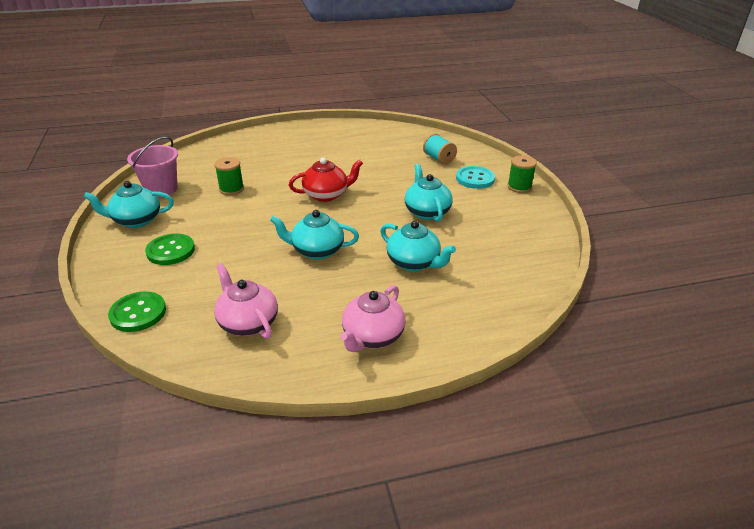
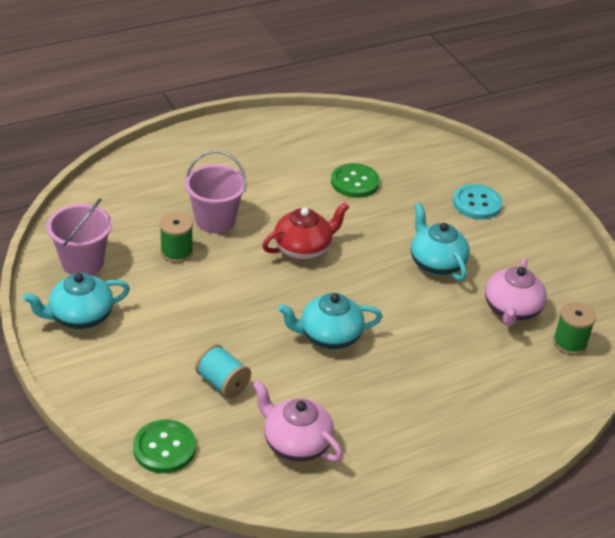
camera: 15 degrees left, 5 degrees up
green button [145,233,195,265] -> green button moved to [331,163,380,198]
pink teapot [340,285,405,352] -> pink teapot moved to [485,258,547,326]
turquoise teapot [380,221,456,271] -> none
turquoise spool [423,134,457,165] -> turquoise spool moved to [195,344,251,398]
green spool [507,155,537,193] -> green spool moved to [553,302,596,355]
none -> pink bucket [185,150,247,233]

